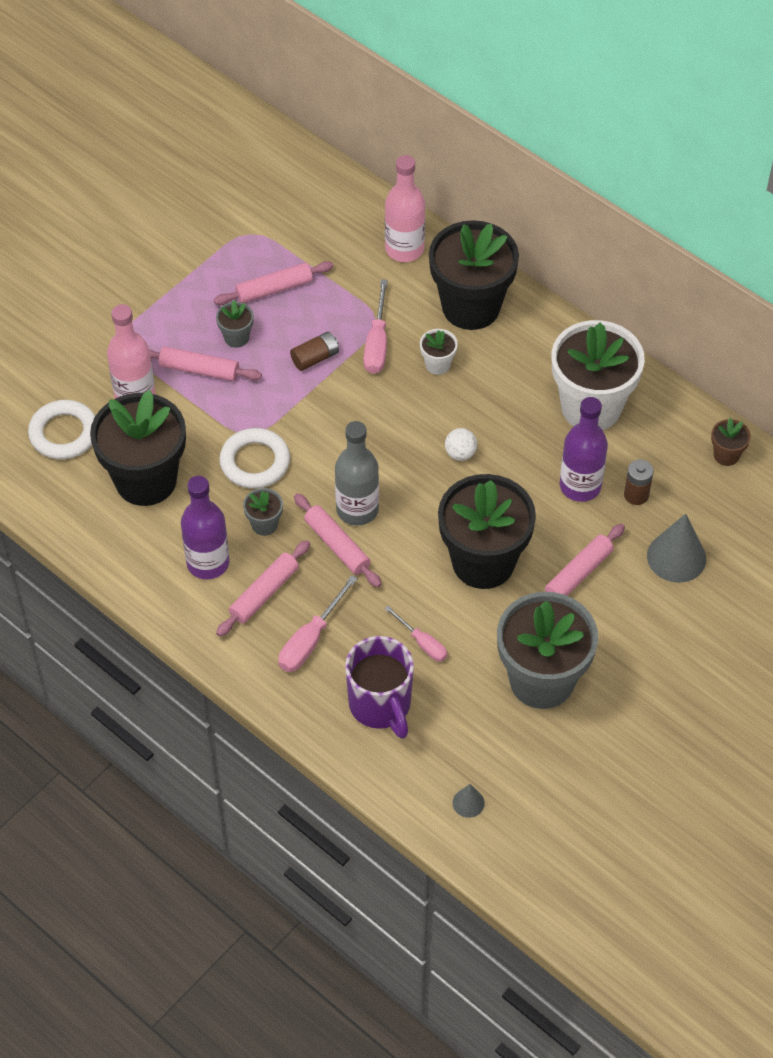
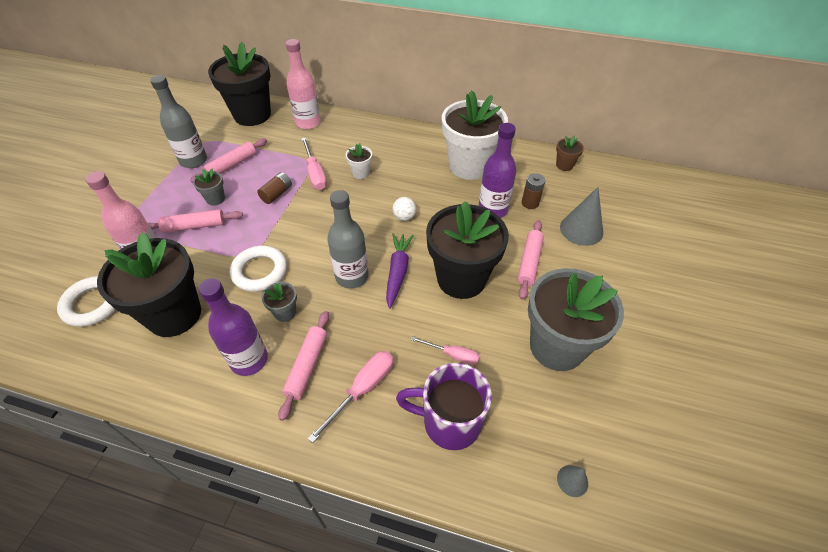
camera: 25 degrees left, 5 degrees down
pink screwdriver [278,575,358,672] -> pink screwdriver turned 150 degrees counterclockwise [308,351,394,443]
pink rolling pin [294,493,382,587] -> none
purple mug [345,636,414,739] -> purple mug turned 150 degrees clockwise [396,363,492,450]
black flower pot [429,220,519,330] -> black flower pot moved to [208,42,271,126]
none -> grey bottle [150,75,207,168]
none -> purple carrot [386,233,414,309]

